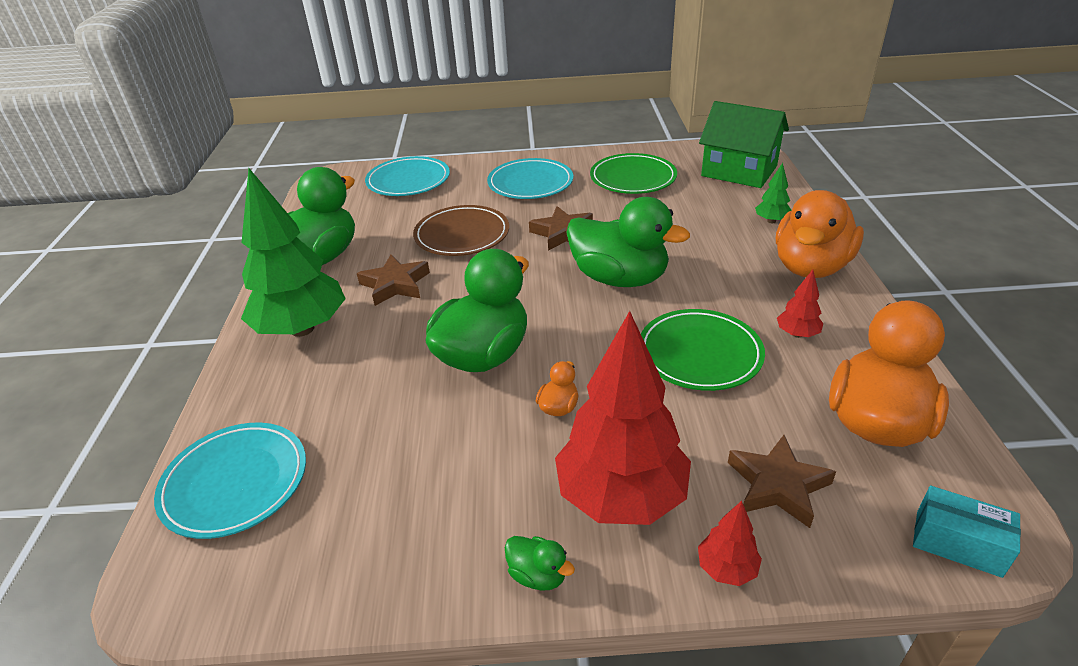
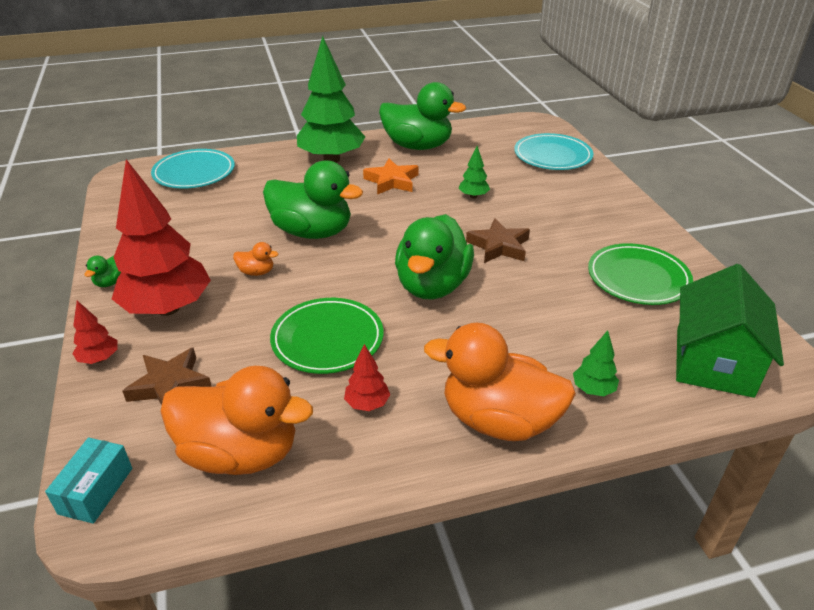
camera: 75 degrees right, 0 degrees up
brown star [357,254,430,306] -> orange star [363,159,419,195]
brown plate [413,205,509,256] -> green tree [458,146,490,198]
turquoise plate [487,158,573,199] -> none

